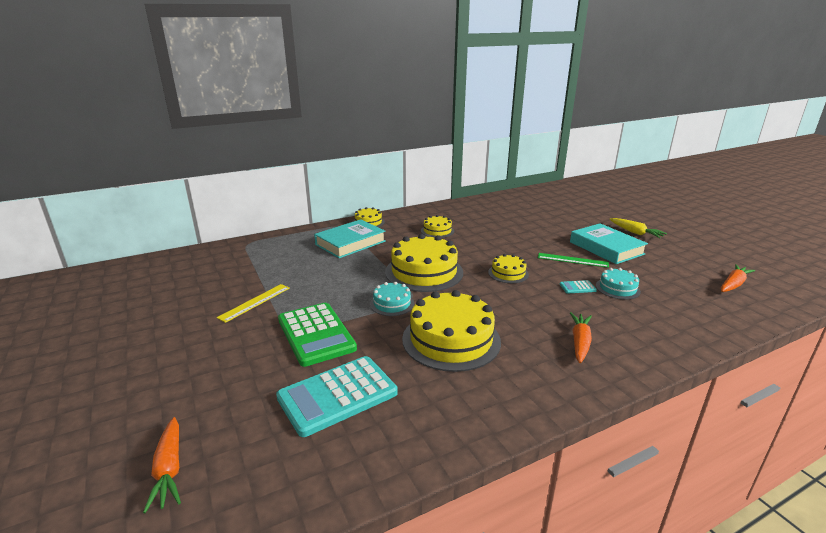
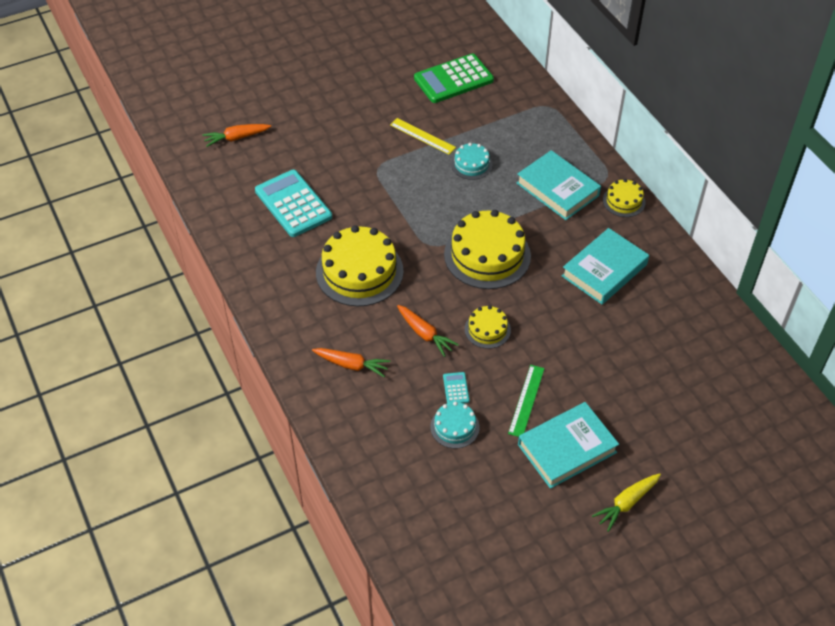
camera: 90 degrees right, 25 degrees up
green calculator [278,303,357,367] -> green calculator moved to [414,54,494,103]
turquoise cake [370,282,414,316] -> turquoise cake moved to [451,143,492,180]
yellow cake [421,215,454,238] -> turquoise book [562,228,649,304]
orange carrot [721,264,755,292] -> orange carrot moved to [397,305,459,357]

